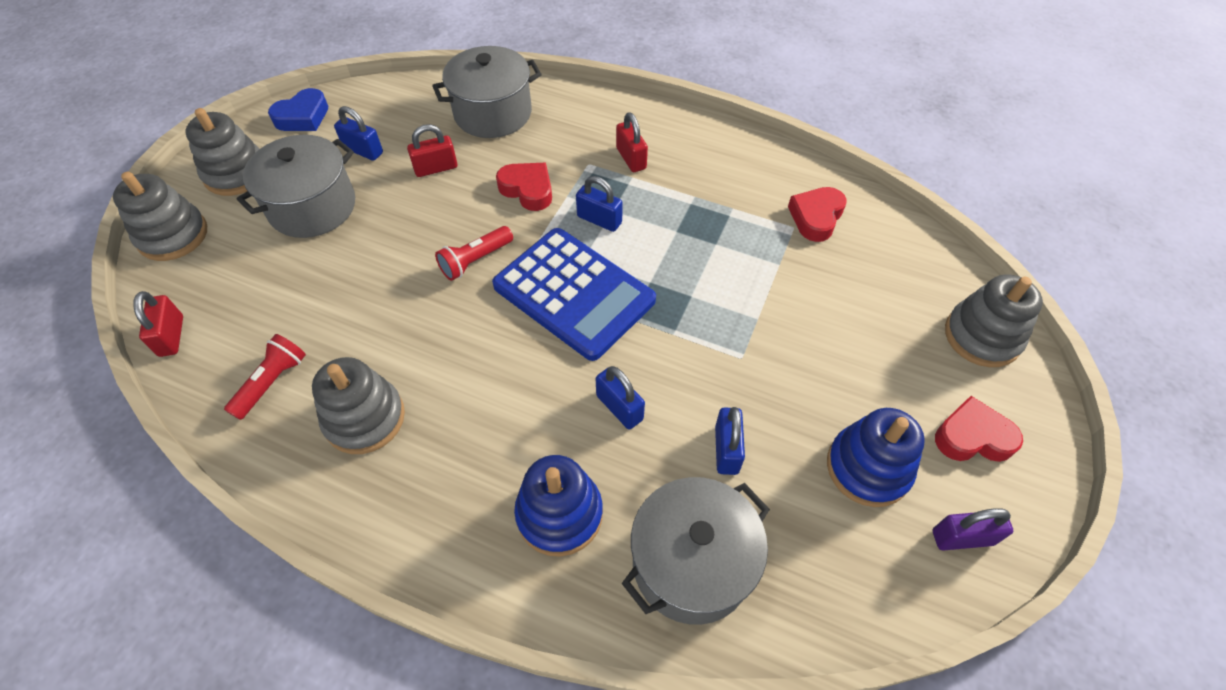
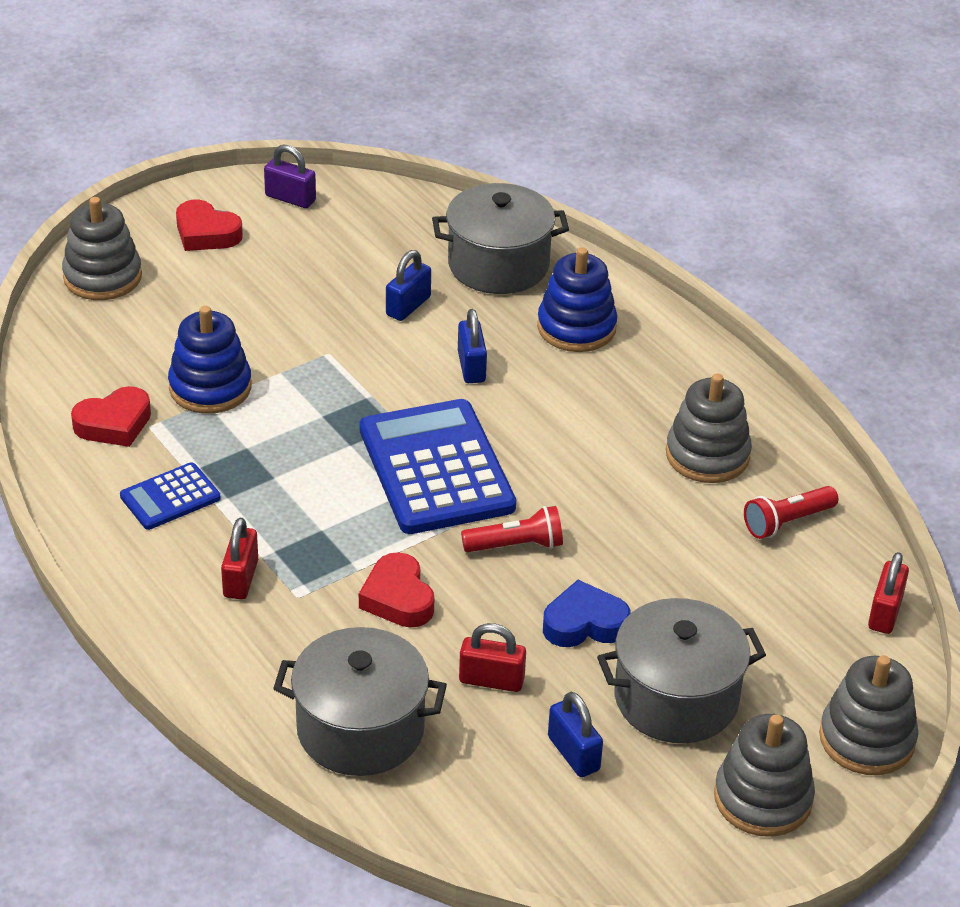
camera: 150 degrees left, 15 degrees down
blue heart [268,88,328,131] -> blue heart moved to [543,580,631,647]
blue padlock [576,176,623,232] -> none
blue stacking toy [827,408,925,507] -> blue stacking toy moved to [168,306,252,414]
none -> blue calculator [120,462,221,530]

